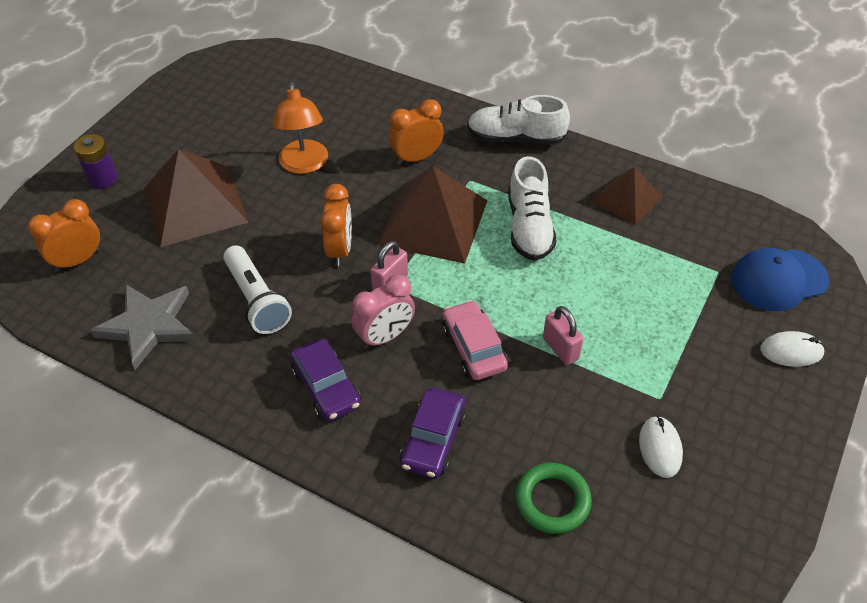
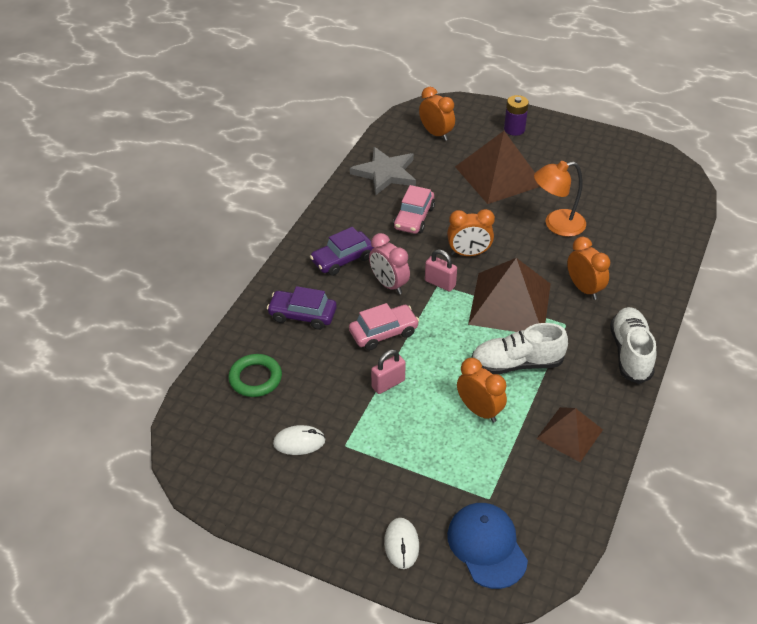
camera: 85 degrees right, 5 degrees down
white flashlight [223,245,292,334] -> pink car [393,185,435,234]
none -> orange clock [457,358,507,423]

